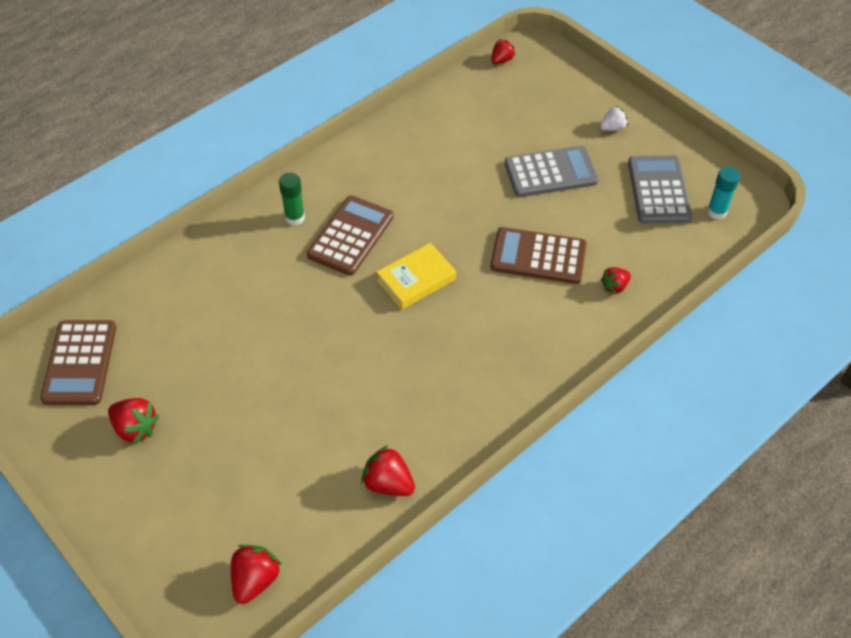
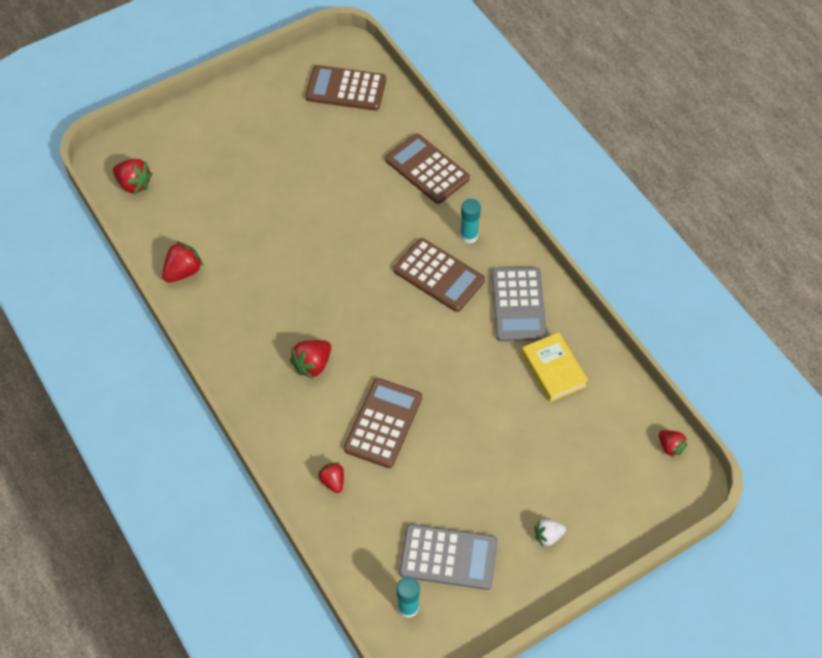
camera: 100 degrees right, 5 degrees up
red strawberry [108,398,160,445] -> red strawberry moved to [290,340,331,379]
green glue stick [279,172,305,225] -> turquoise glue stick [460,199,481,244]
yellow book [377,243,456,310] -> yellow book moved to [522,332,588,402]
grey calculator [505,146,599,197] -> grey calculator moved to [491,267,547,342]
white strawberry [600,106,628,131] -> white strawberry turned 90 degrees clockwise [535,519,566,546]
none -> brown calculator [385,133,470,204]

